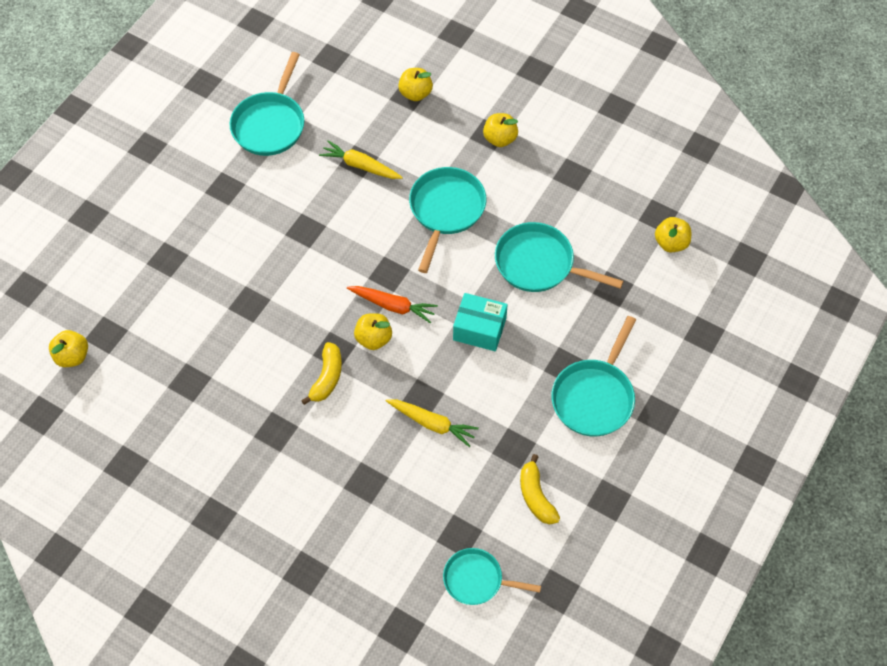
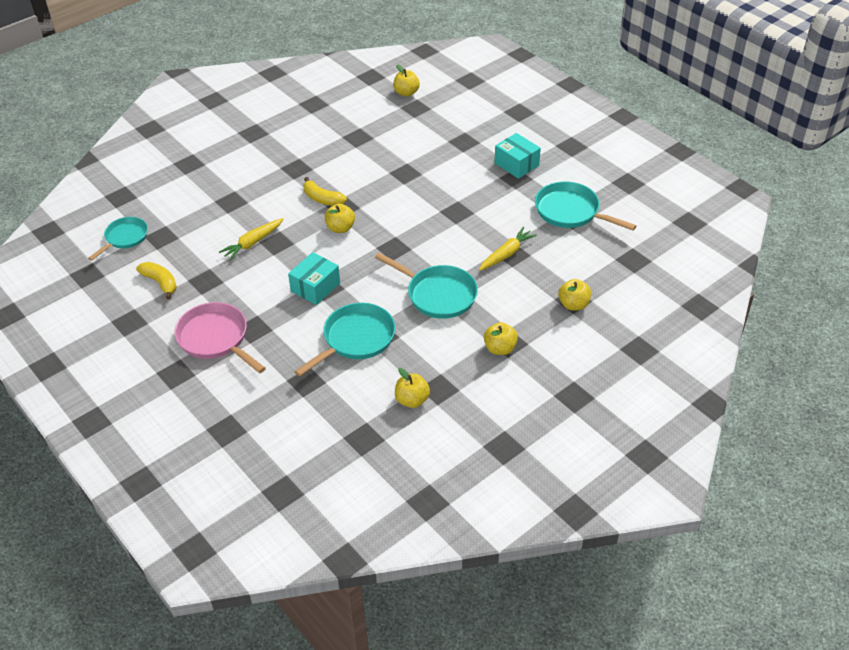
camera: 110 degrees right, 15 degrees down
orange carrot [347,286,438,324] -> none
yellow banana [520,454,560,524] -> yellow banana turned 45 degrees clockwise [136,262,177,300]
turquoise pan [551,316,636,437] -> pink pan [174,302,266,373]
yellow apple [655,217,691,252] -> yellow apple moved to [395,368,430,408]
none -> turquoise box [495,133,541,179]

